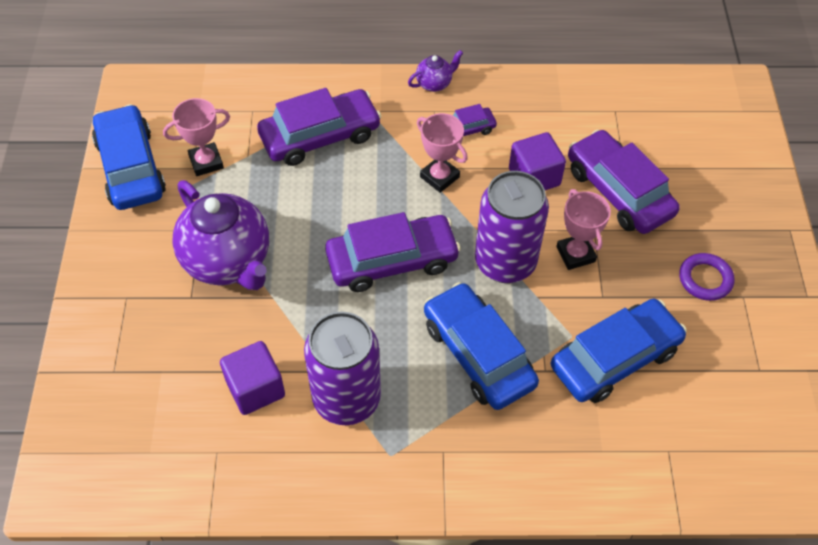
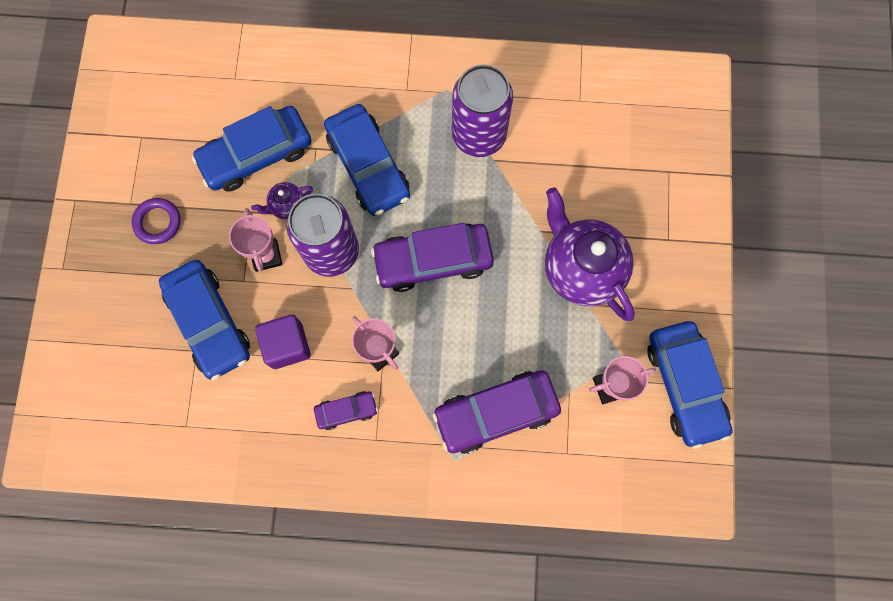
camera: 175 degrees left, 20 degrees up
purple cube [220,341,285,415] -> none
purple teapot [408,50,463,92] -> purple teapot moved to [251,182,313,219]
purple car [568,129,680,234] -> blue car [159,260,250,380]

